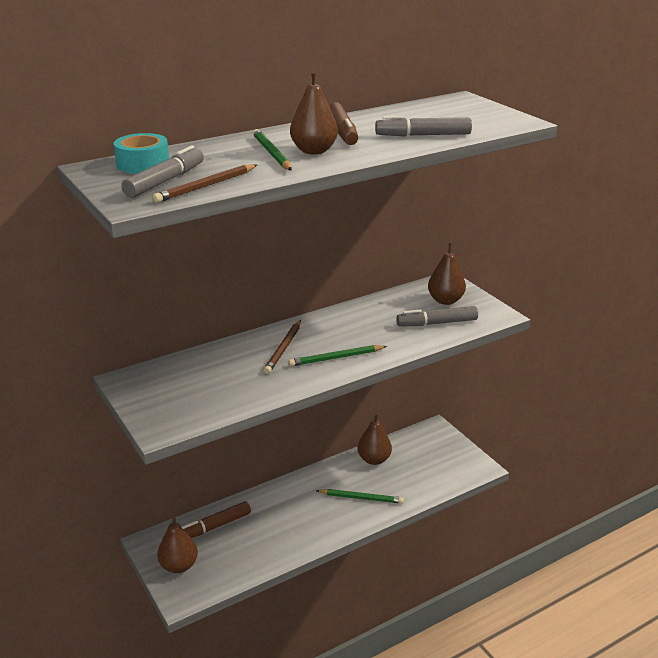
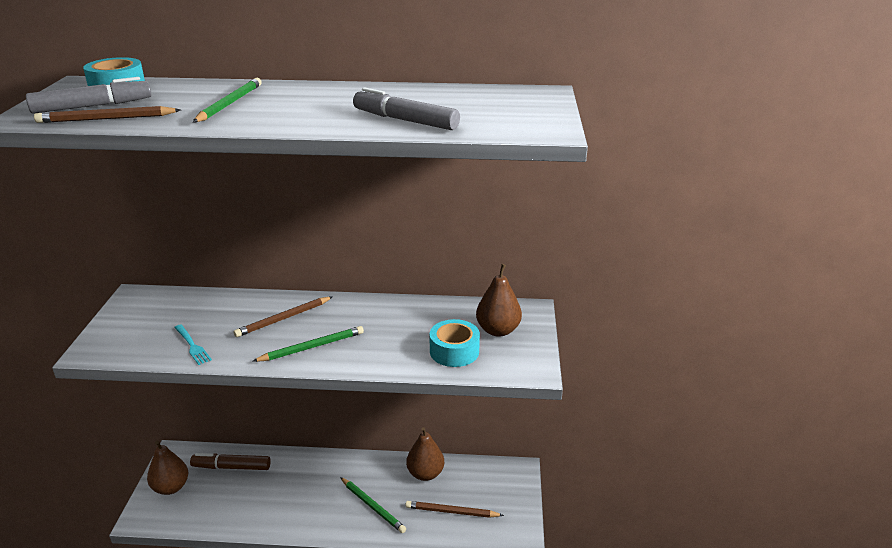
camera: 35 degrees right, 0 degrees up
green pencil [288,345,387,366] -> green pencil turned 135 degrees clockwise [252,326,364,362]
brown pear [290,71,338,154] -> none
brown marker [329,102,358,145] -> none
grey marker [396,306,478,327] -> turquoise tape [429,319,480,367]
none -> turquoise fork [174,324,212,365]
none -> brown pencil [405,501,504,518]

